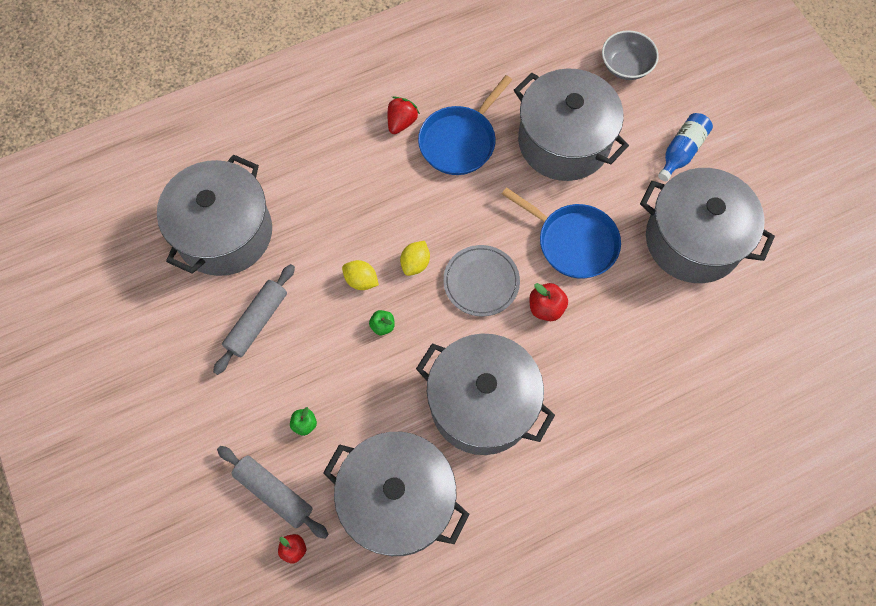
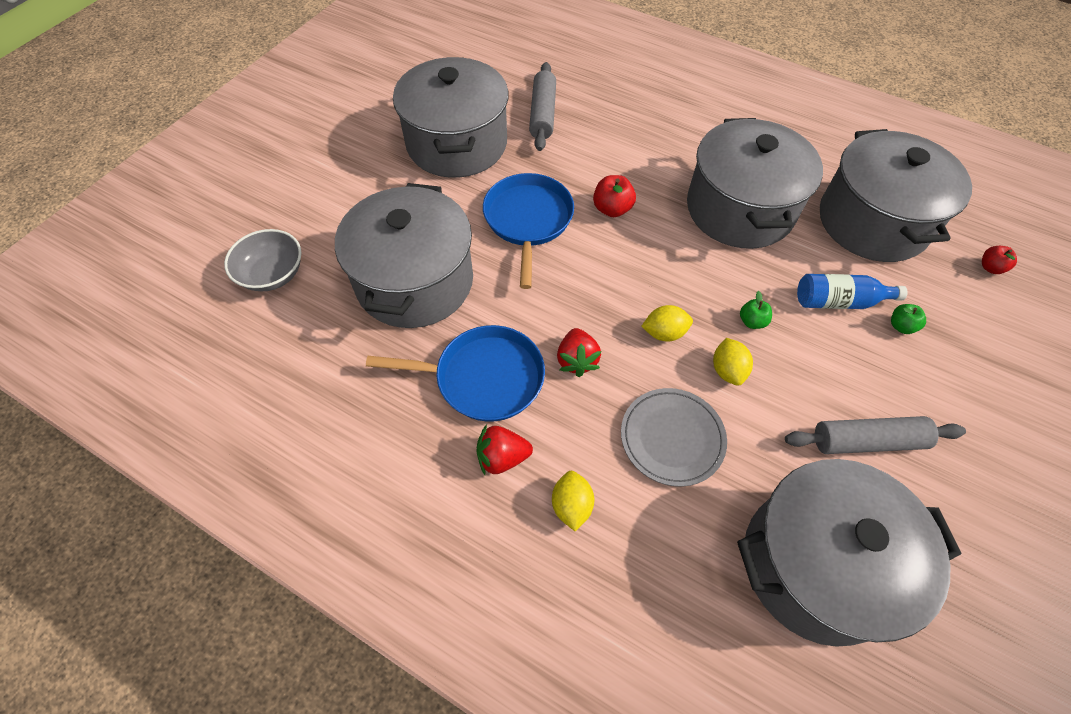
camera: 125 degrees left, 10 degrees down
grey rolling pin [217,446,328,539] -> grey rolling pin moved to [529,62,556,151]
grey plate [443,245,520,316] -> grey plate moved to [621,388,727,487]
blue bottle [658,113,713,181] -> blue bottle moved to [797,274,908,309]
none -> yellow lemon [552,471,594,531]
none -> red strawberry [557,328,601,377]

